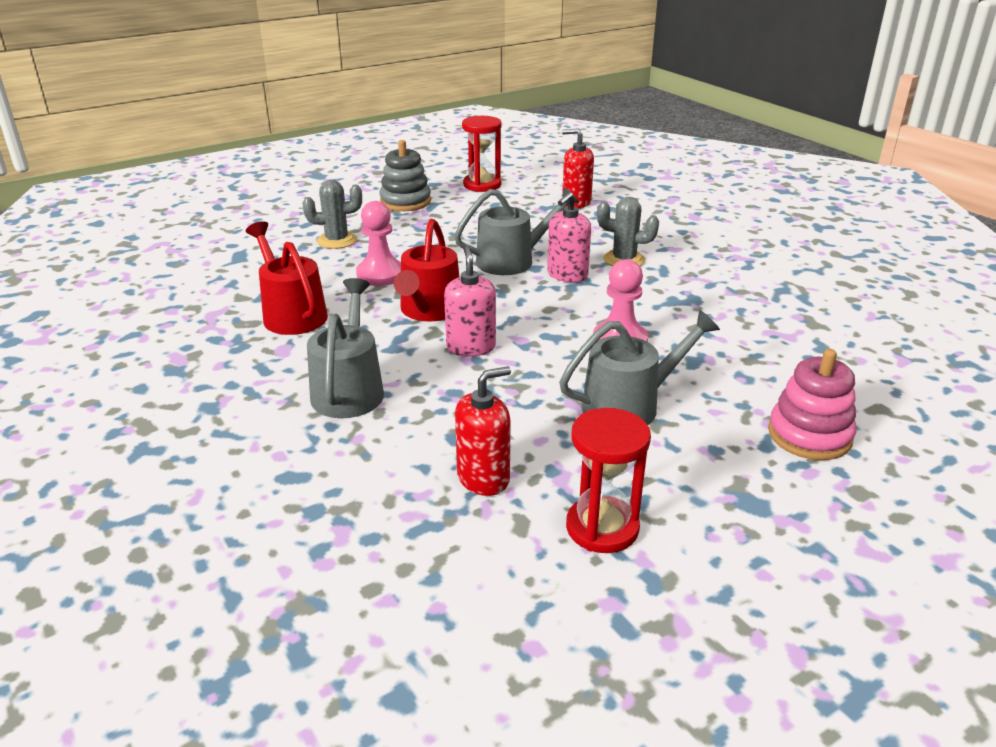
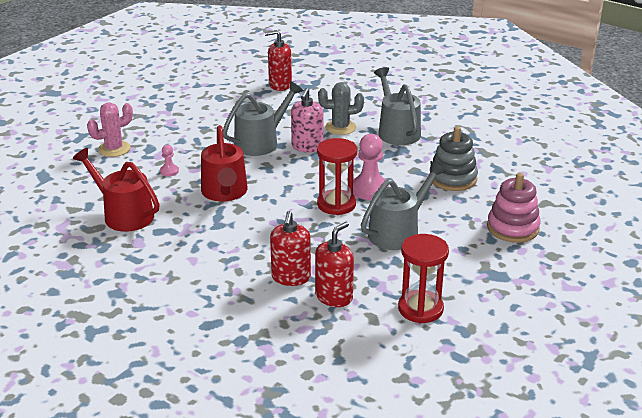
camera: 20 degrees left, 0 degrees up
grey cactus [302,180,362,249] -> pink cactus [87,102,133,157]
grey watering can [307,278,384,418] -> grey watering can moved to [374,67,421,145]
pink pawn [356,201,401,286] -> pink pawn [160,145,179,176], size x0.50
grey stacking toy [379,140,431,211] -> grey stacking toy moved to [430,126,478,191]
pink soap dispenser [444,247,496,357] -> none
red hourglass [462,116,502,192] -> red hourglass moved to [317,138,357,215]
none -> red soap dispenser [270,211,311,286]

